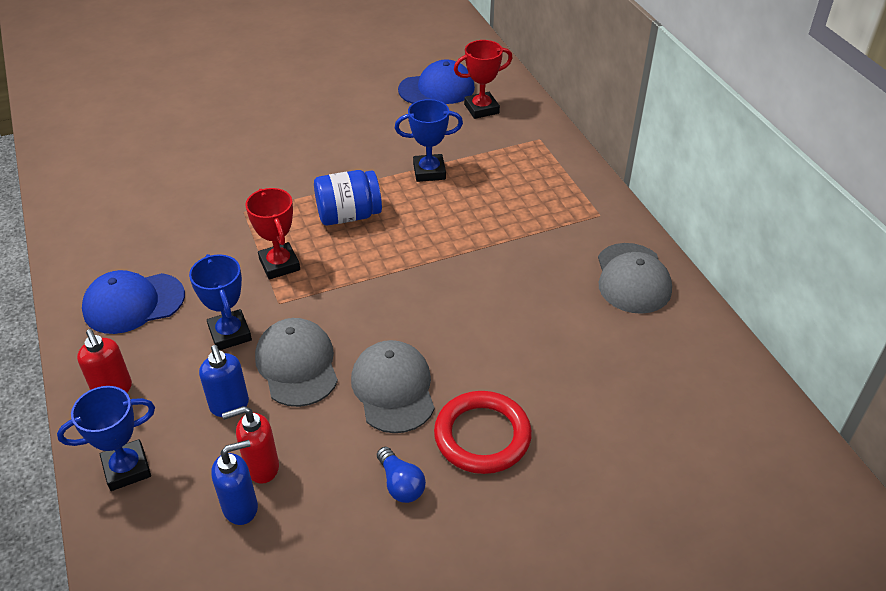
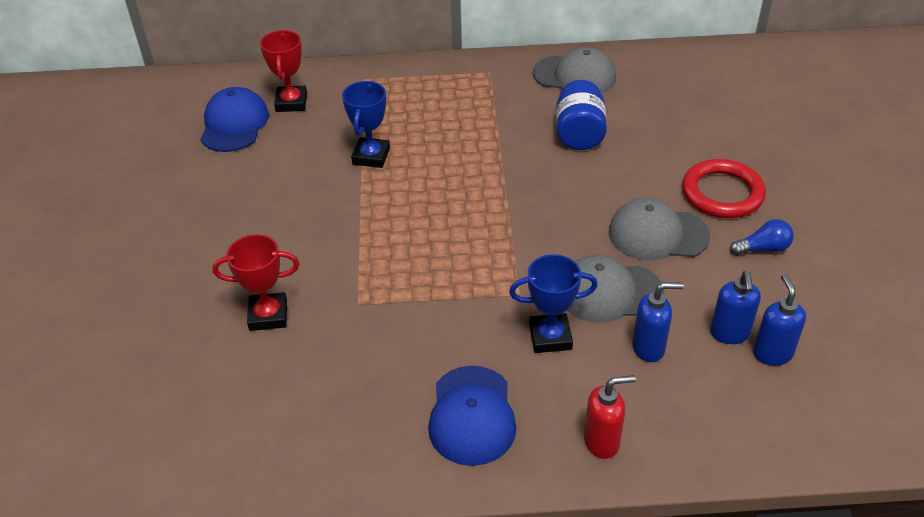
camera: 70 degrees left, 0 degrees up
blue trophy [57,386,155,491] -> none
red soap dispenser [222,406,279,484] -> blue soap dispenser [710,271,761,344]
red trophy [245,188,300,280] -> red trophy moved to [212,234,300,331]
blue jar [314,170,382,226] -> blue jar moved to [556,80,607,150]

